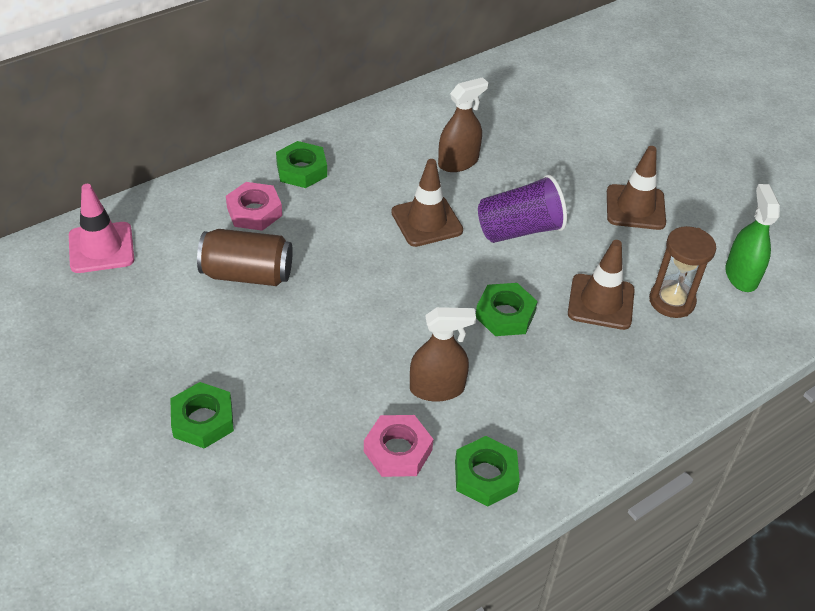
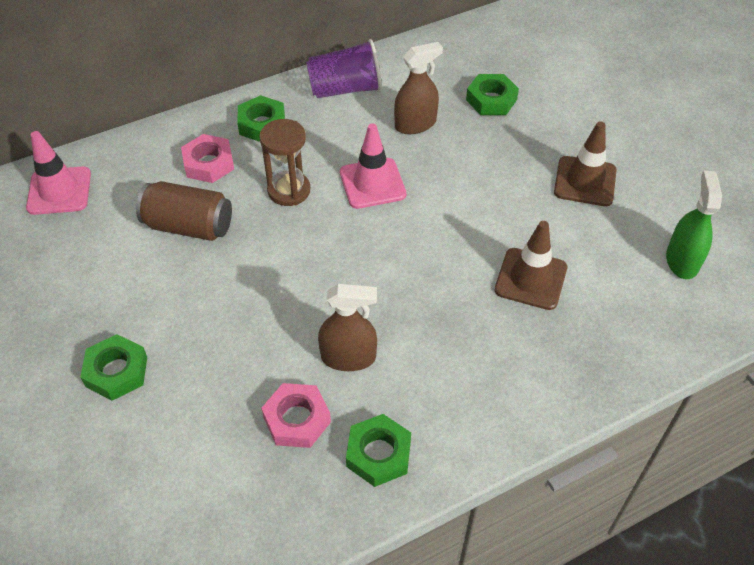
camera: 10 degrees right, 5 degrees up
brown traffic cone [391,159,463,247] -> pink traffic cone [340,123,406,209]
green nut [476,283,538,336] -> green nut moved to [466,74,519,115]
purple cup [478,175,567,243] -> purple cup moved to [306,39,382,98]
brown hourglass [649,226,716,318] -> brown hourglass moved to [260,119,310,206]

